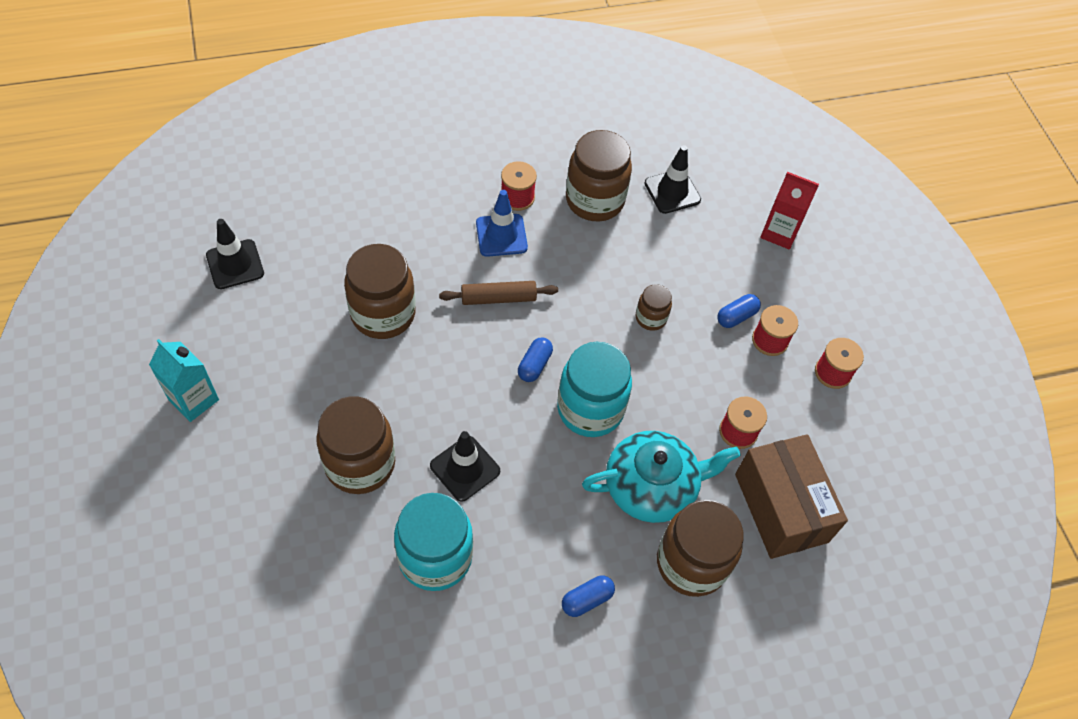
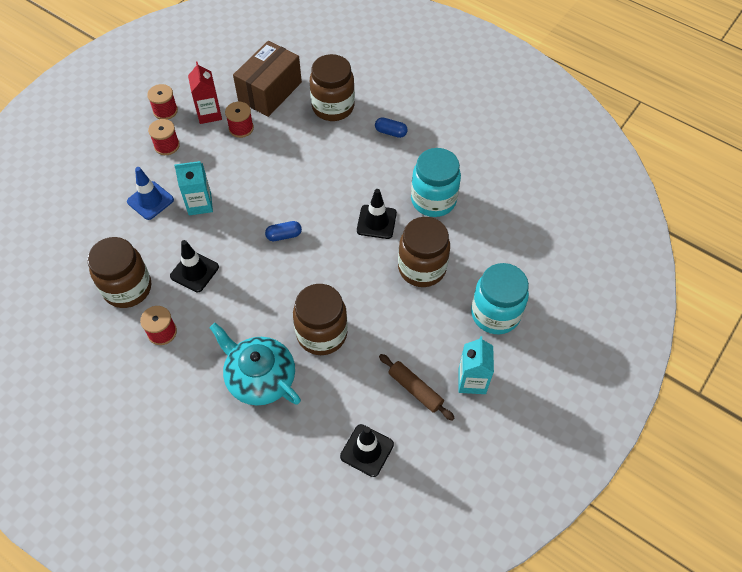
camera: 125 degrees left, 0 degrees up
brown rolling pin [439,281,558,305] -> brown rolling pin moved to [379,354,455,421]
blue traffic cone [476,190,528,257] -> blue traffic cone moved to [127,167,174,220]
turquoise jar [557,342,632,437] -> turquoise jar moved to [471,263,529,334]
turquoise teapot [582,431,740,523] -> turquoise teapot moved to [209,323,301,406]
brown jar [636,284,672,331] -> turquoise carton [174,161,213,215]
black traffic cone [644,145,701,214] -> black traffic cone moved to [170,240,219,292]
blue capsule [717,294,761,328] -> none
red carton [760,172,819,250] -> red carton moved to [188,62,222,124]

